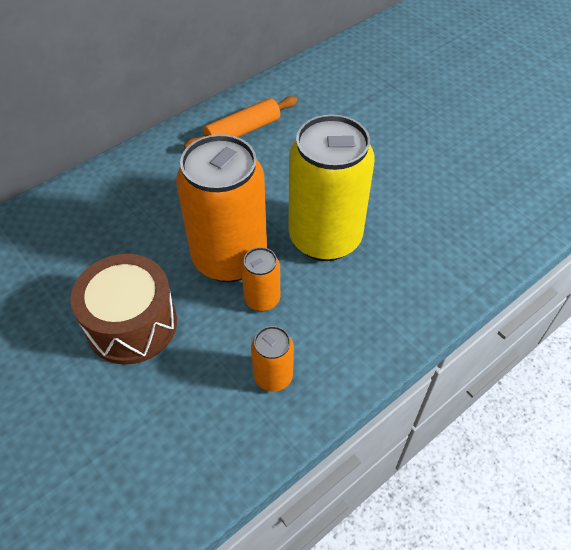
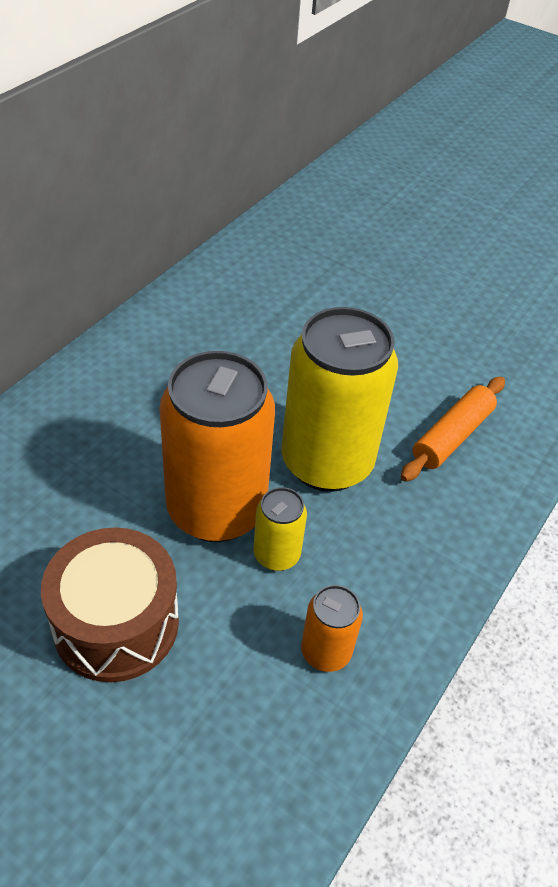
camera: 20 degrees left, 5 degrees down
orange rolling pin [184,96,297,149] -> orange rolling pin moved to [401,377,505,482]
orange can [241,247,280,311] -> yellow can [254,487,307,571]

